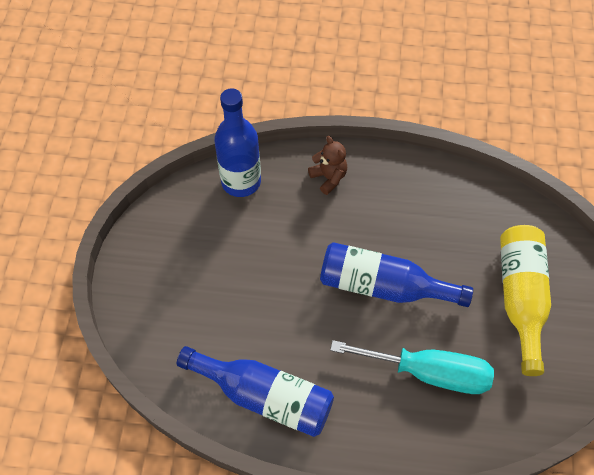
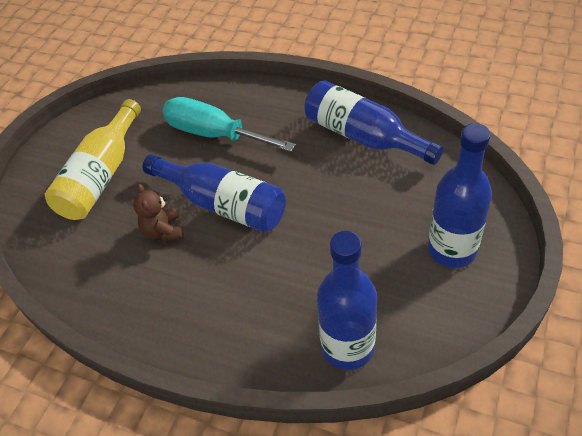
camera: 160 degrees left, 10 degrees down
brown teddy bear [308,136,347,195] -> brown teddy bear moved to [133,184,184,241]
none -> blue bottle [428,123,492,268]

